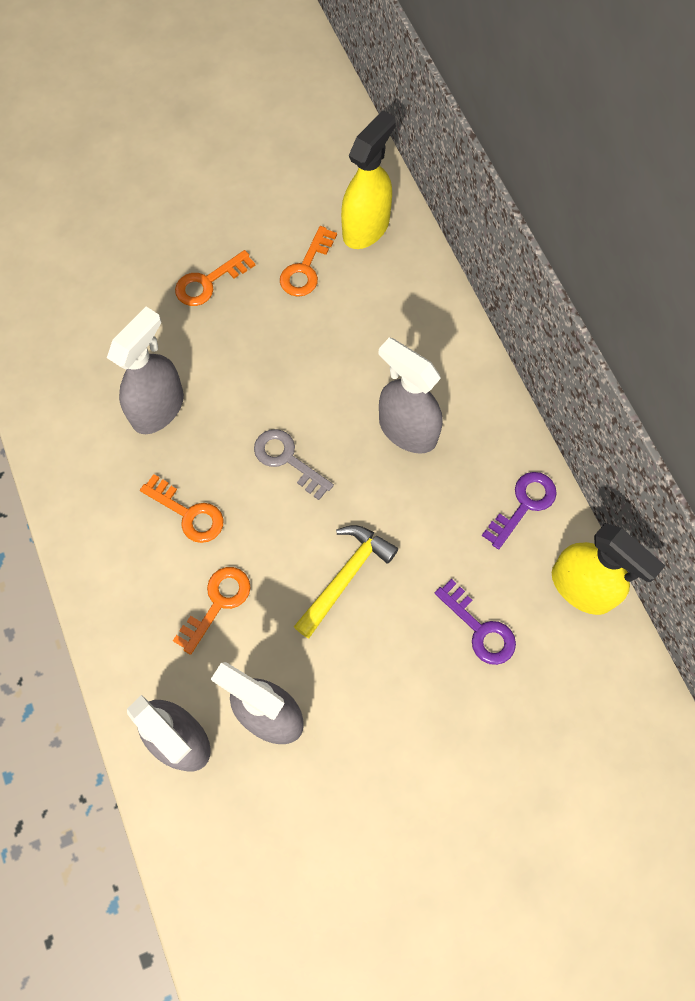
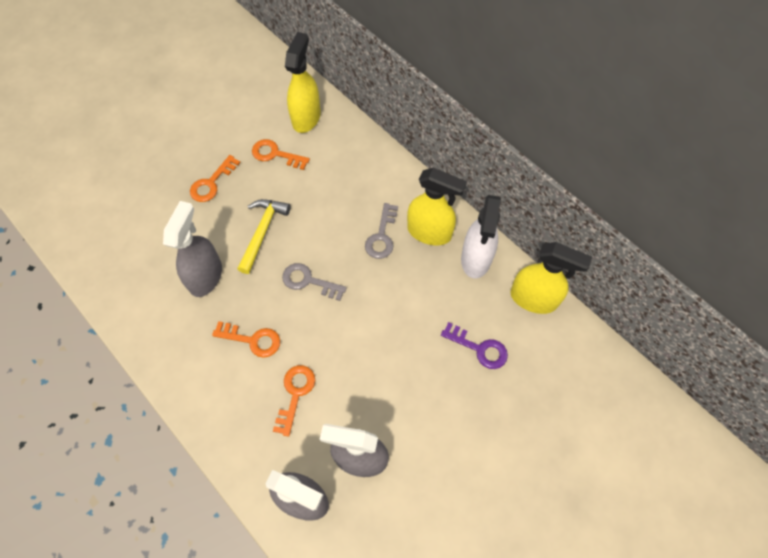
camera: 20 degrees left, 5 degrees down
orange key [280,226,337,297] -> orange key turned 105 degrees clockwise [252,139,310,170]
yellow hammer [294,525,398,638] -> yellow hammer moved to [237,199,290,274]
grey spray bottle [378,337,443,454] -> grey key [365,203,398,259]
purple key [482,472,557,550] -> white spray bottle [461,195,501,279]
none -> yellow spray bottle [407,168,467,245]

